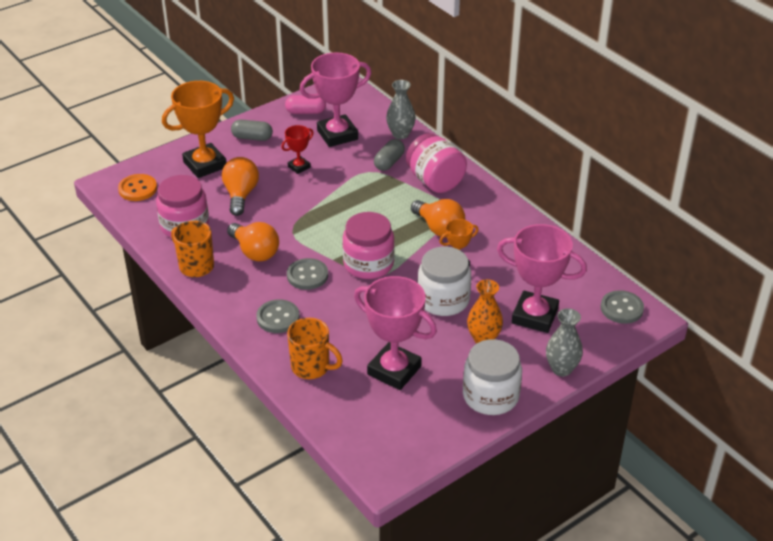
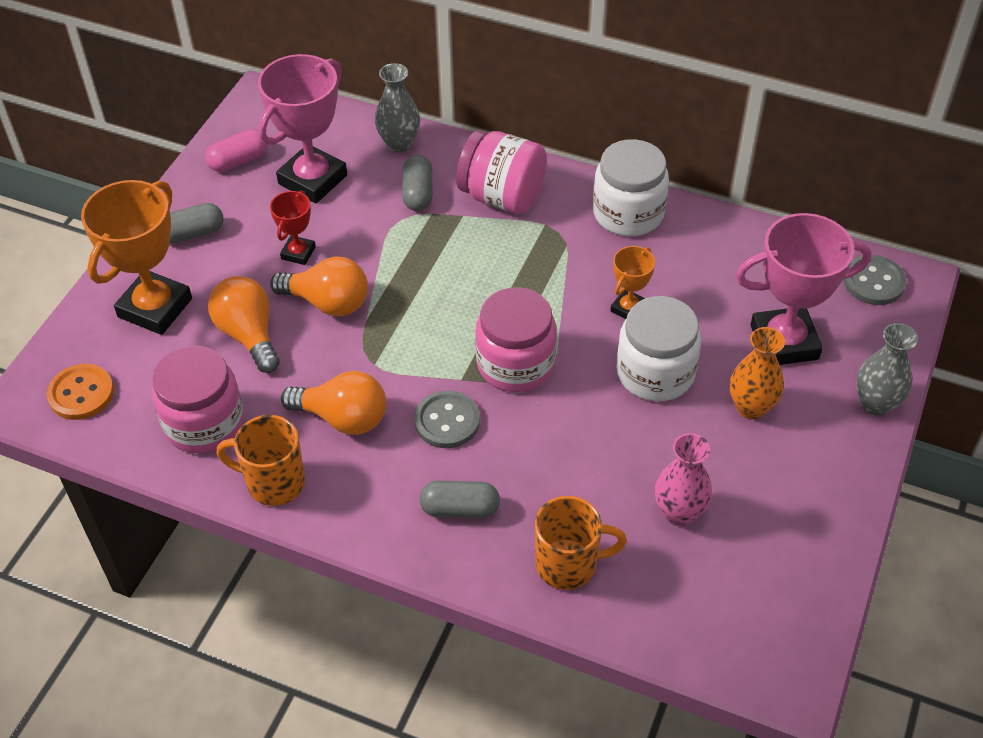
camera: 30 degrees left, 10 degrees up
grey button [256,299,300,333] -> grey capsule [419,481,500,518]
pink trophy [354,276,437,390] -> pink vase [655,433,712,526]
orange light bulb [411,199,465,238] -> orange light bulb moved to [270,257,368,316]
white jar [463,339,522,415] -> white jar moved to [593,139,669,236]

